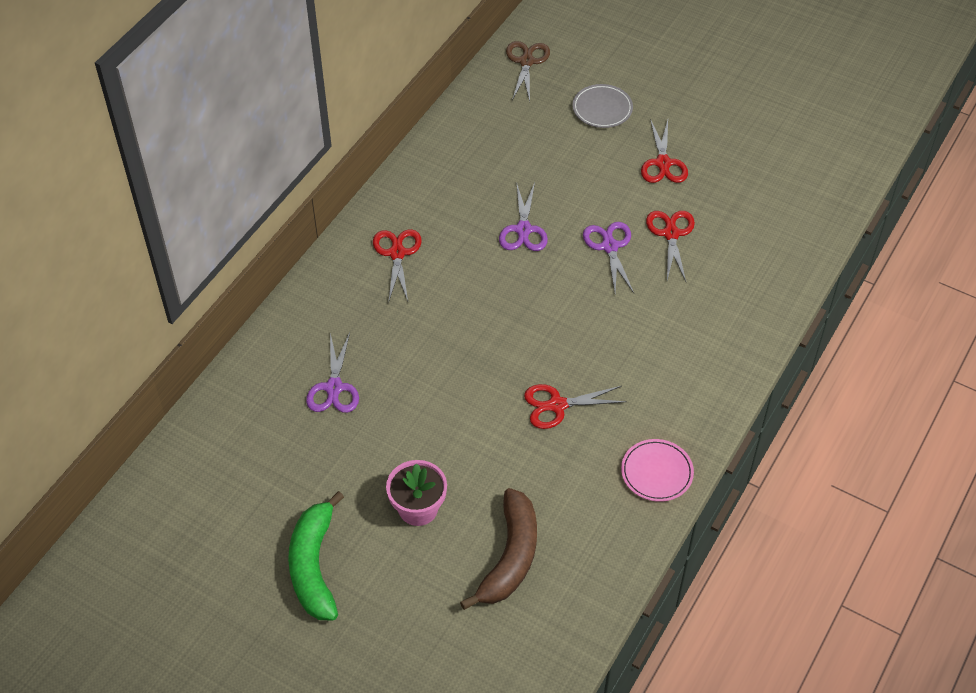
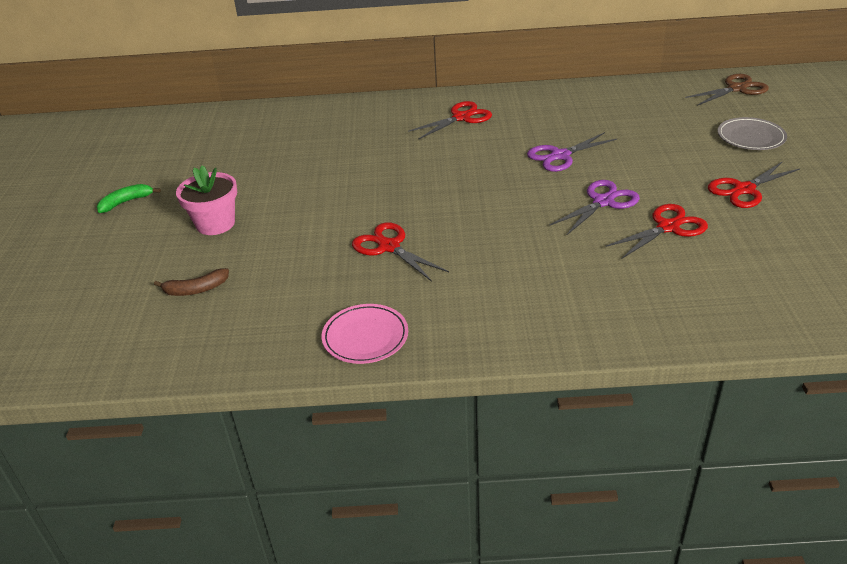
camera: 60 degrees right, 15 degrees down
green banana [288,491,344,621] -> green banana [96,184,161,213], size x0.49
purple scissors [306,333,359,413] -> none
brown banana [460,488,537,610] -> brown banana [154,268,229,296], size x0.49

